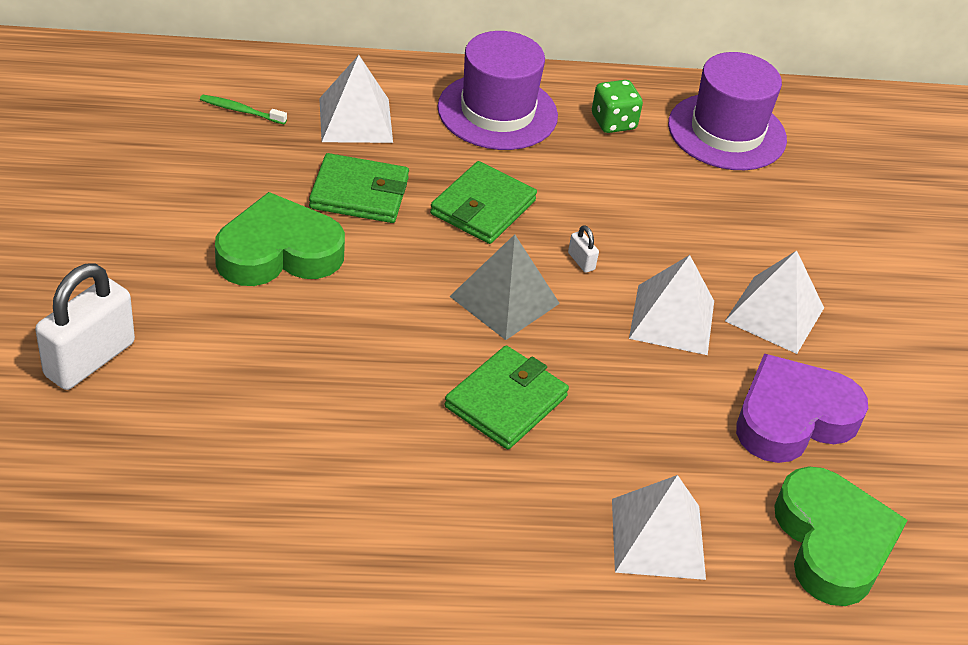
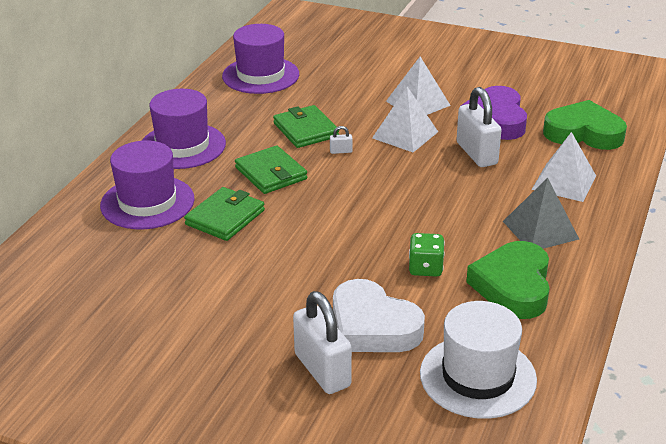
camera: 60 degrees left, 10 degrees down
green toothbrush [200,95,287,124] -> none
green heart [215,192,345,286] -> green heart moved to [466,241,550,319]
white pyramid [319,55,393,143] -> purple hat [100,141,195,229]
green wallet [444,346,569,449] -> green wallet moved to [273,105,339,148]
grey pyramid [449,234,560,340] -> grey pyramid moved to [503,178,579,249]
green dice [592,80,643,133] -> green dice moved to [409,233,445,277]
none -> white heart [333,279,425,352]
none -> white hat [420,301,537,419]
none -> white padlock [457,87,502,167]

